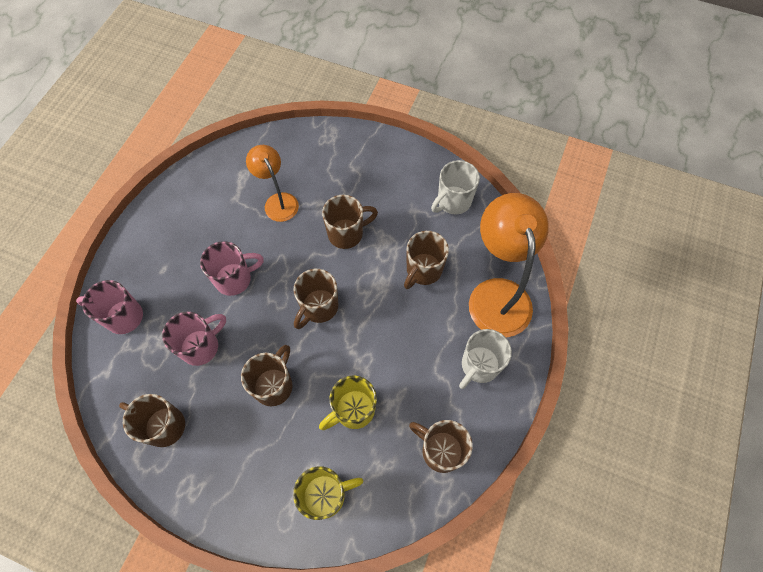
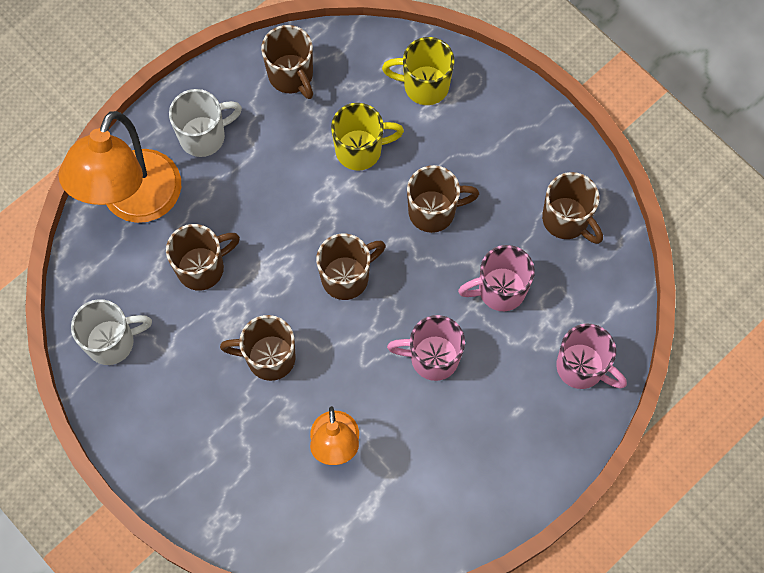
camera: 155 degrees left, 5 degrees up
brown mug [241,345,293,406] -> brown mug turned 150 degrees counterclockwise [407,165,479,233]

